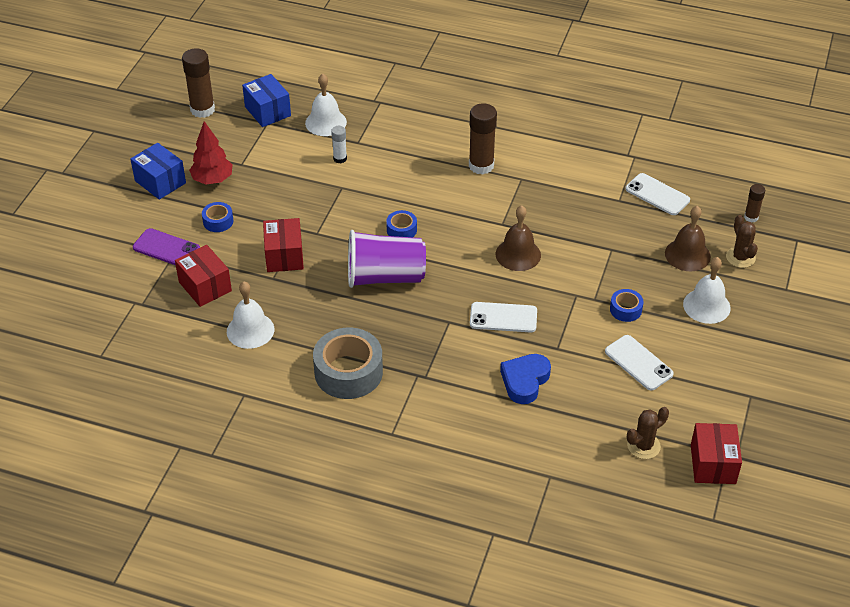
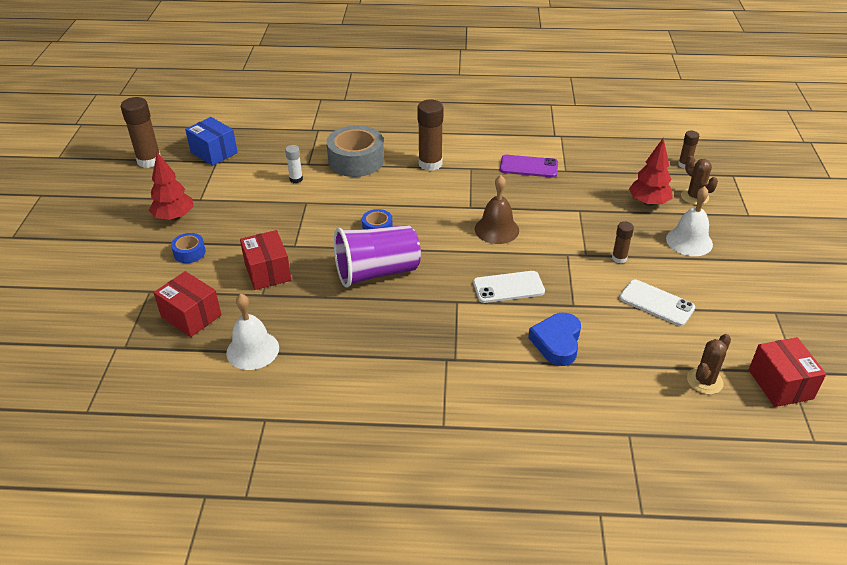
camera: 15 degrees left, 5 degrees down
blue box [130,143,186,200] -> none
purple phone [133,228,200,265] -> purple phone moved to [500,155,558,177]
white bell [305,74,347,136] -> none
grey tape [313,328,383,399] -> grey tape moved to [326,125,384,177]
blue tape [610,289,643,322] -> brown glue stick [612,222,634,263]
white phone [625,173,690,215] -> none
brown bell [665,206,711,271] -> red tree [629,138,672,206]

